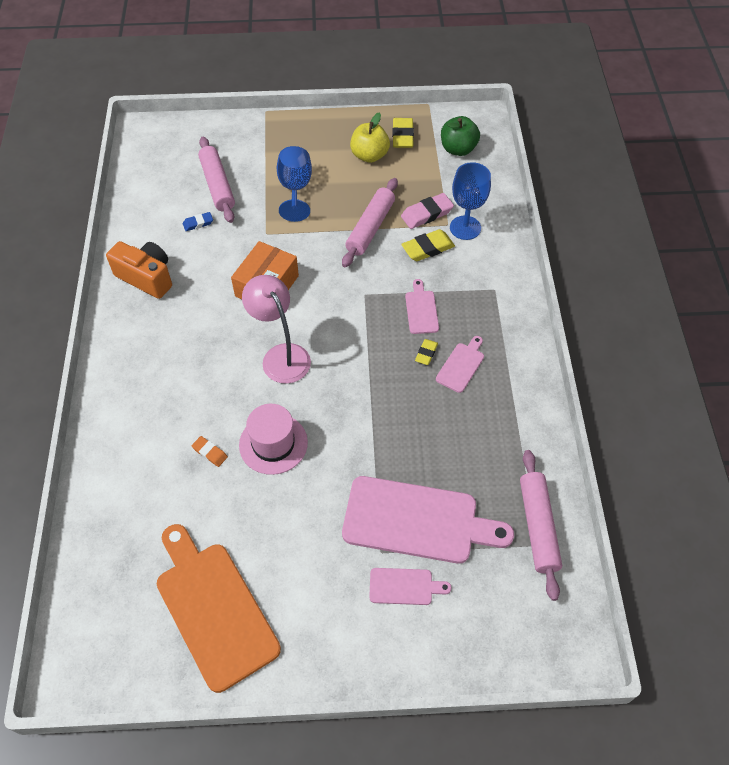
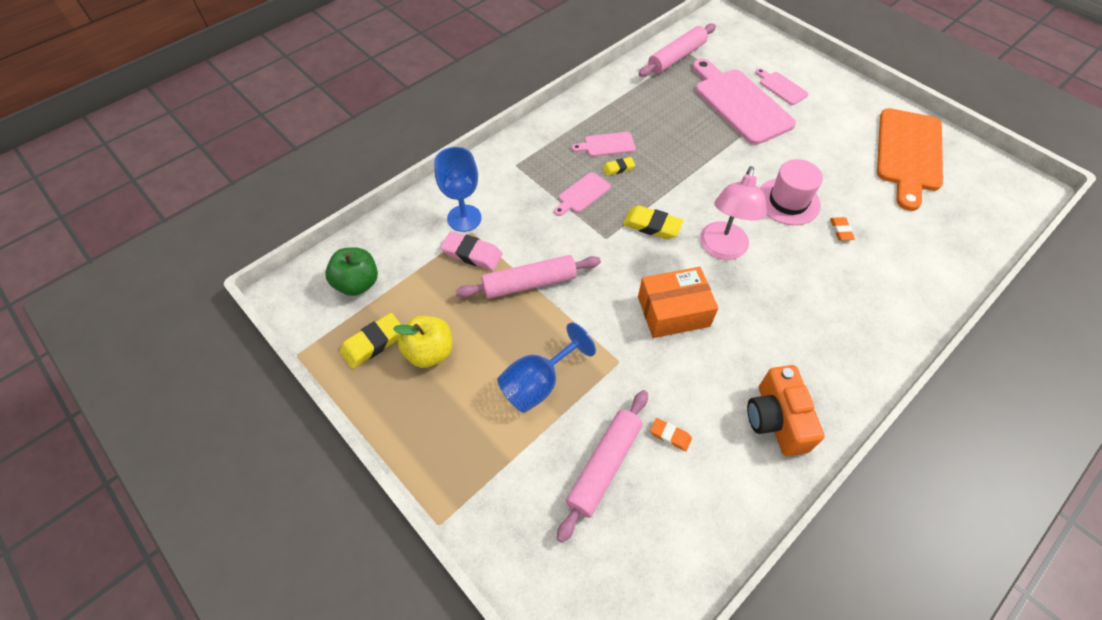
camera: 130 degrees left, 0 degrees up
blue eraser [183,212,213,231] -> orange eraser [650,418,692,451]
yellow eraser [401,229,455,261] -> yellow eraser moved to [623,205,684,239]

